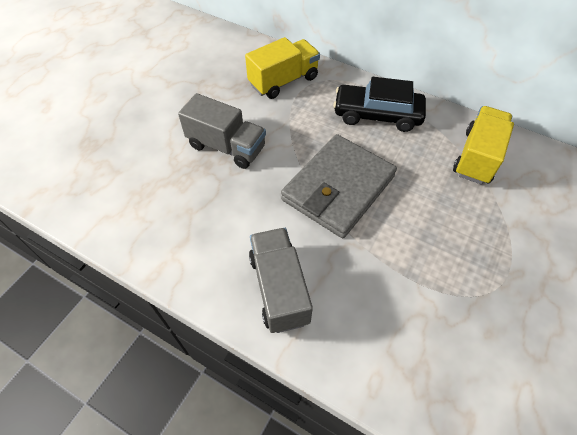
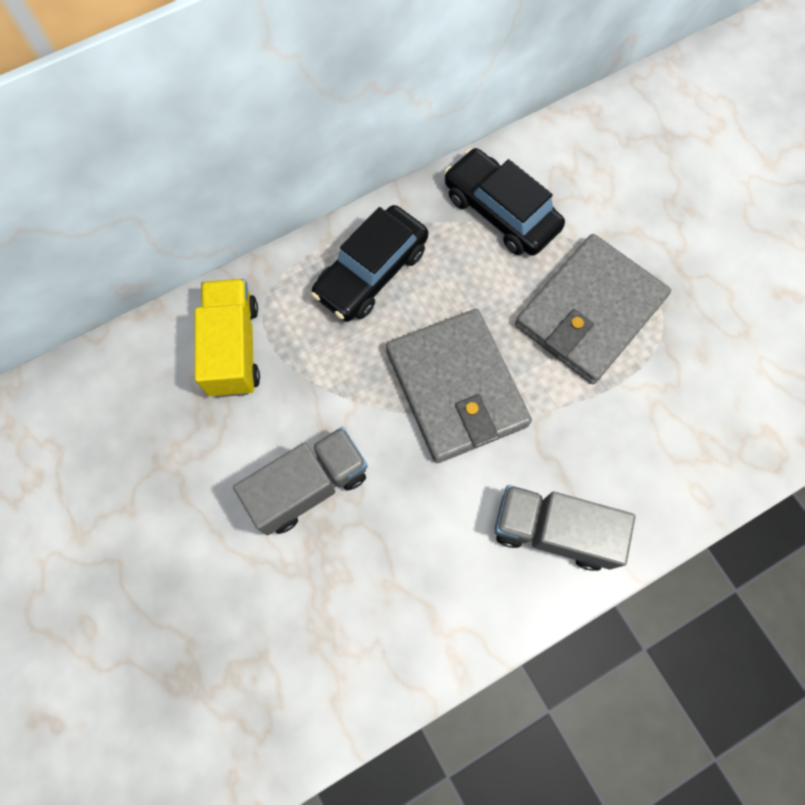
camera: 60 degrees left, 15 degrees up
yellow truck [453,106,514,185] -> black car [444,148,565,256]
none -> grey wallet [515,234,671,384]

